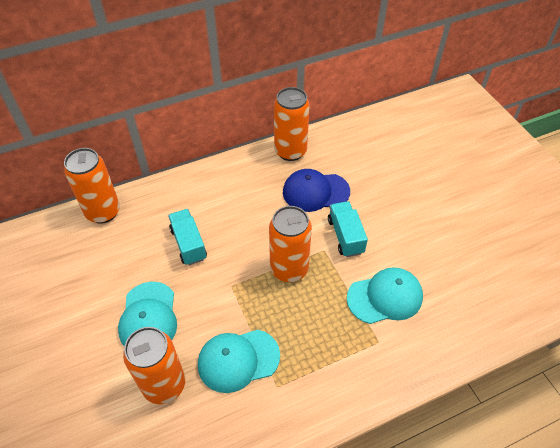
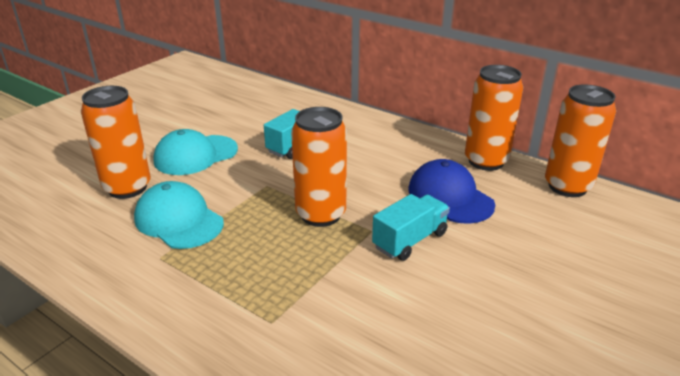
camera: 60 degrees right, 20 degrees down
orange can [64,148,120,224] -> orange can moved to [545,84,616,197]
turquoise cap [347,267,423,324] -> none

